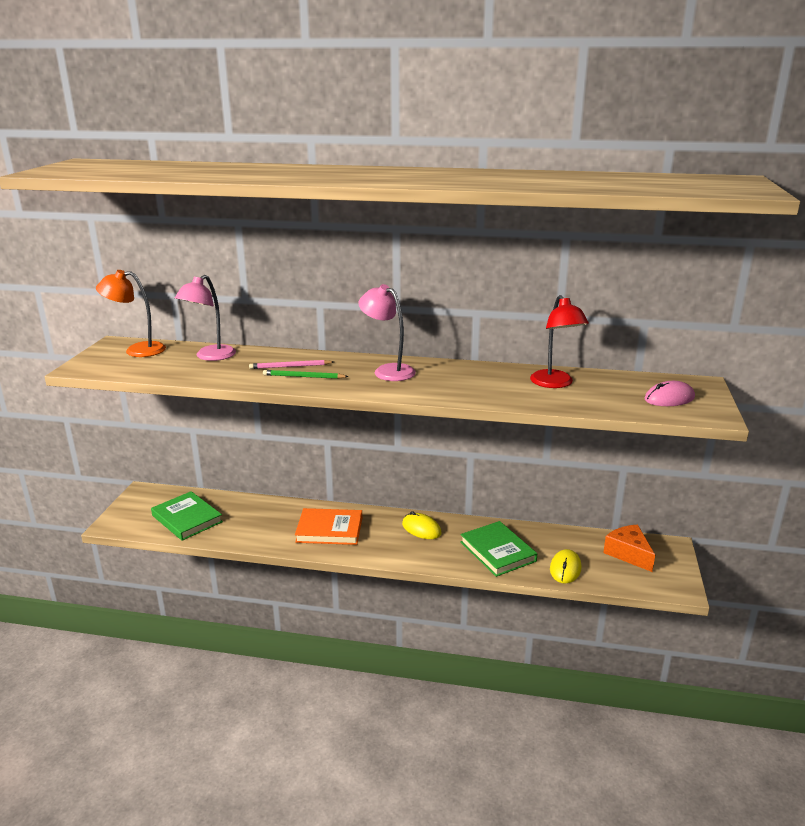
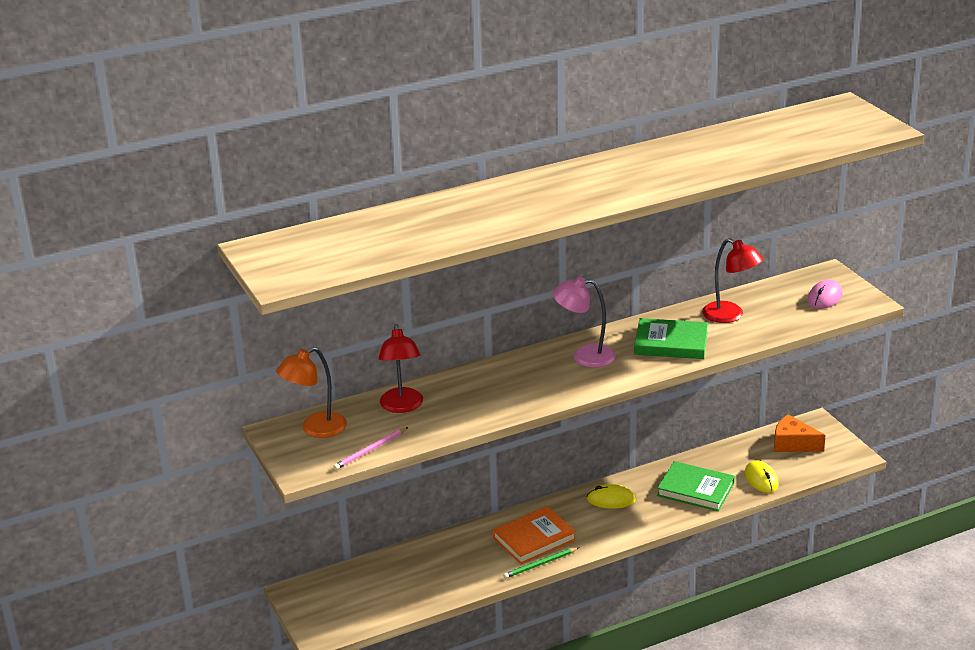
camera: 35 degrees left, 5 degrees up
green book [151,491,223,541] -> green book moved to [634,318,708,359]
pink lamp [175,275,236,361] -> red lamp [378,324,423,413]
pink pencil [249,360,334,369] -> pink pencil moved to [333,427,408,470]
green pencil [263,370,349,379] -> green pencil moved to [503,547,579,578]

